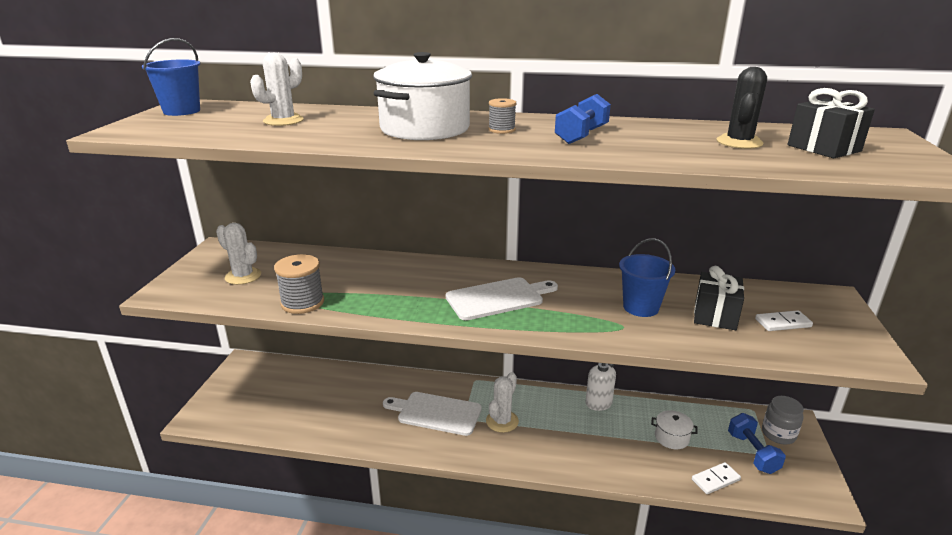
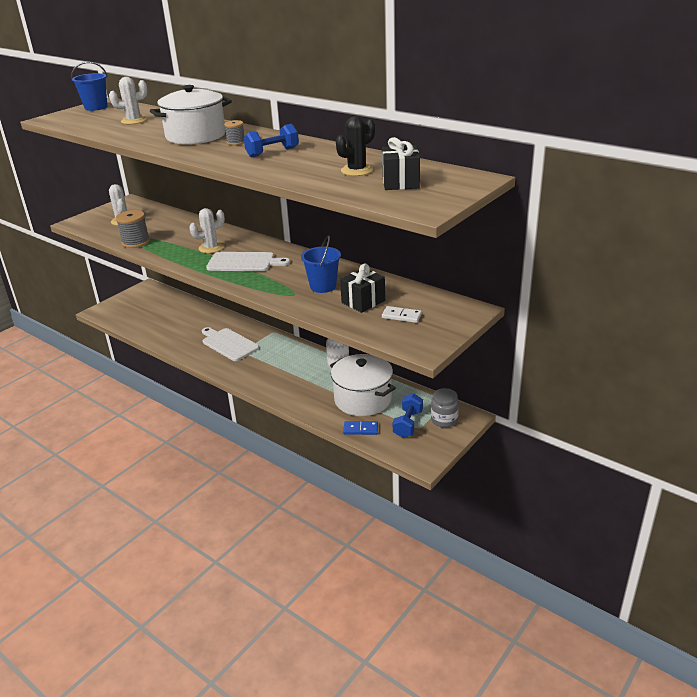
camera: 30 degrees right, 5 degrees up
white cactus [486,372,519,433] -> white cactus moved to [189,208,225,253]
white pot [651,410,698,449] -> white pot [330,354,396,416], size x2.19
white domino [692,462,741,494] -> blue domino [343,421,378,435]

